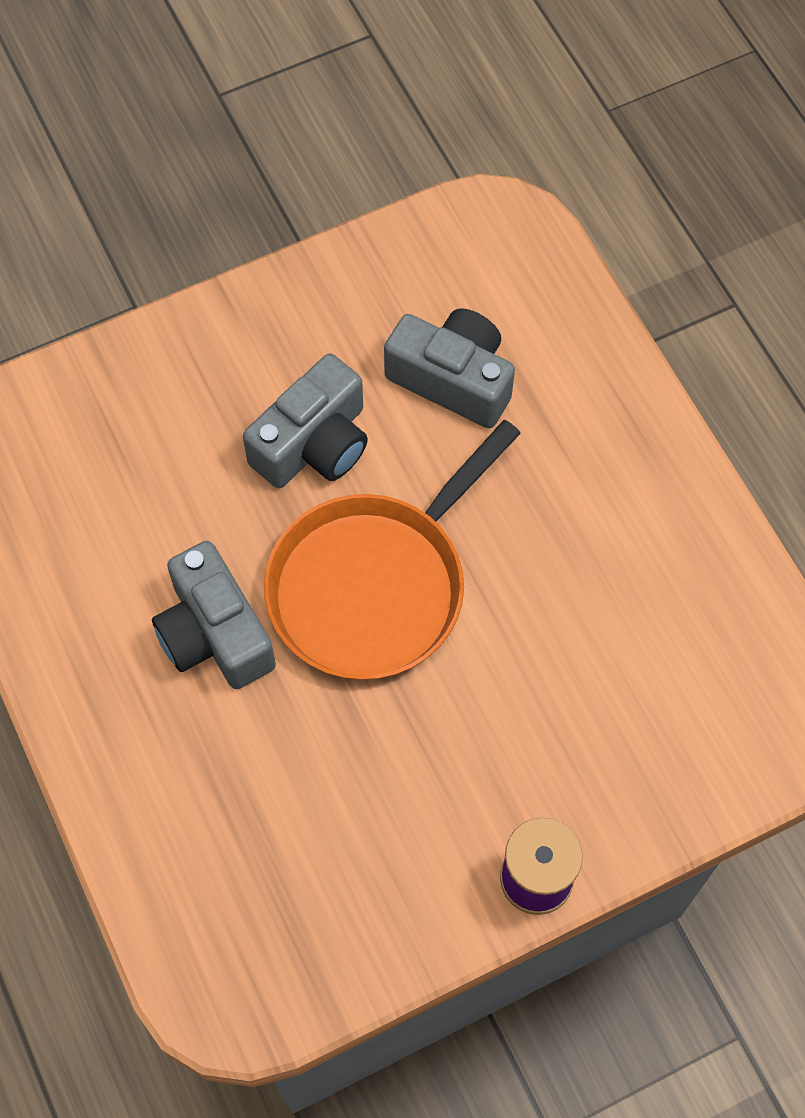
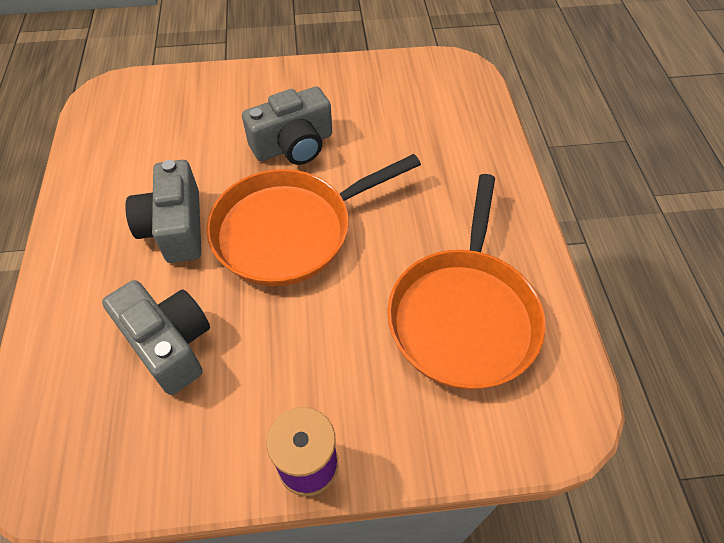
camera: 20 degrees right, 10 degrees down
grey camera [384,309,515,428] -> grey camera moved to [102,280,210,395]
none -> orange pan [387,174,546,390]

